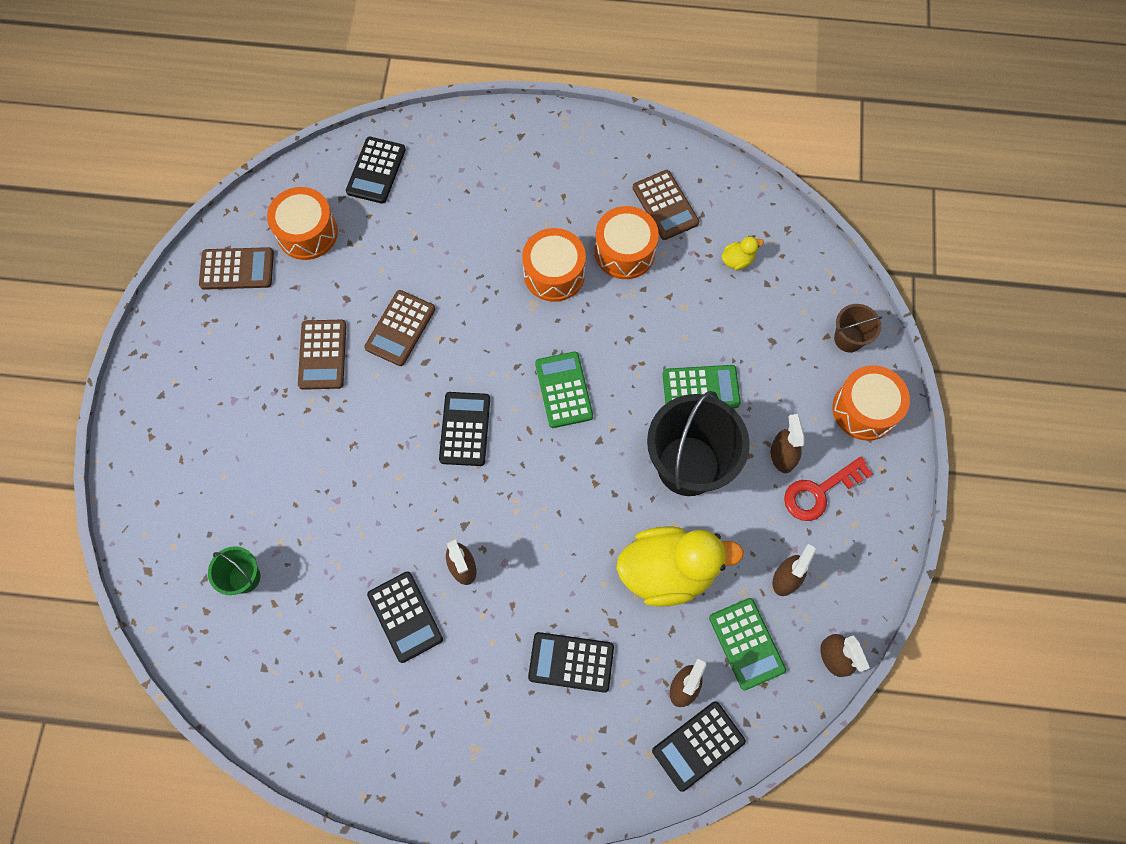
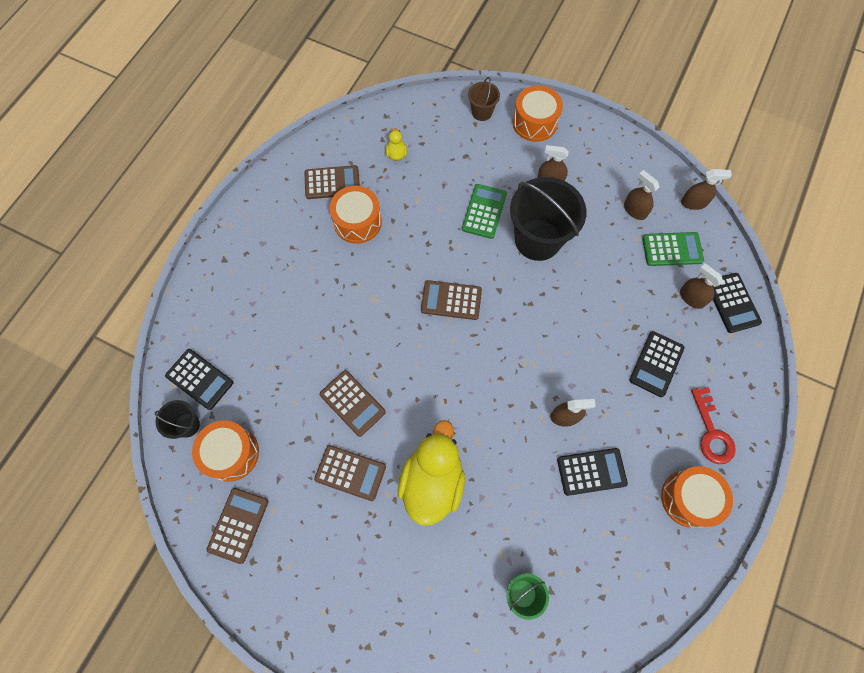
camera: 70 degrees left, 0 degrees up
black calculator [439,392,490,466] -> none
orange drum [522,228,586,302] -> orange drum moved to [661,466,733,528]
green calculator [535,352,593,428] -> brown calculator [421,280,482,320]
yellow duck [616,526,744,607] -> yellow duck moved to [398,420,465,526]
red key [784,457,873,521] -> red key moved to [691,387,736,464]
none -> black bucket [155,400,200,439]

